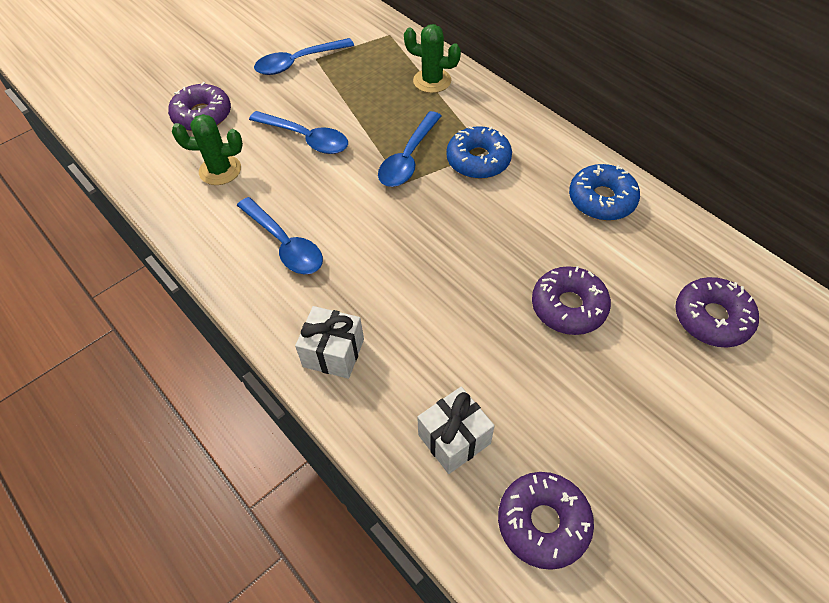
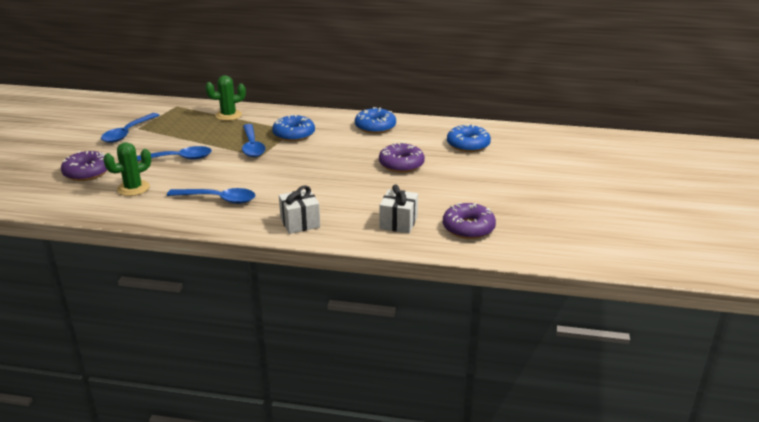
camera: 40 degrees left, 25 degrees down
purple donut [675,277,759,348] -> blue donut [447,124,491,152]

